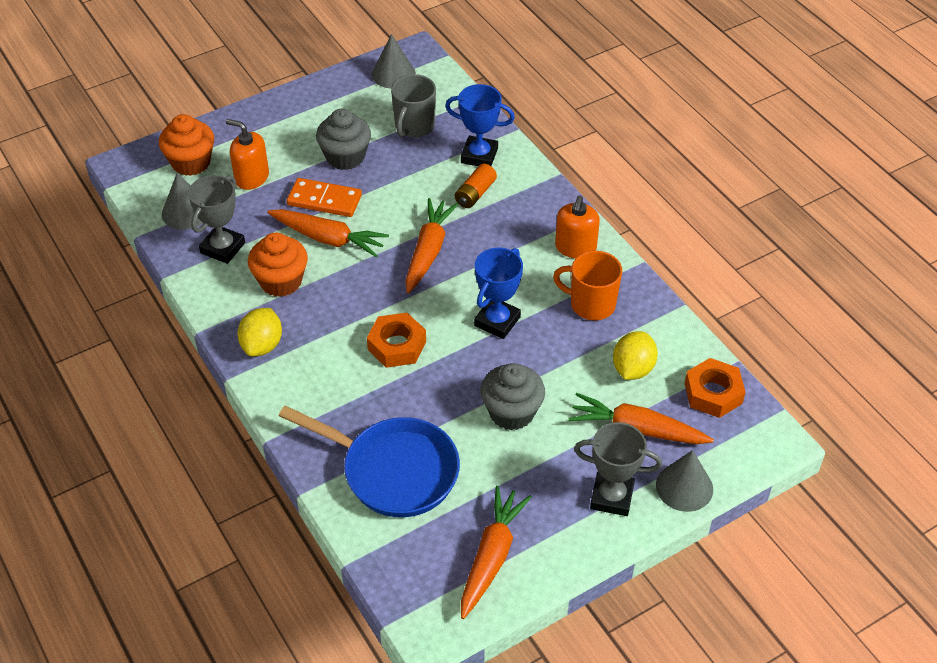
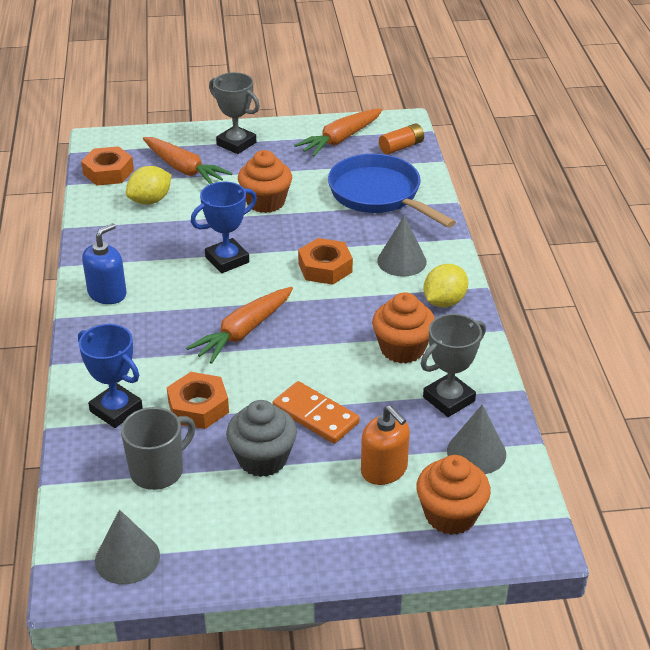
camera: 155 degrees left, 10 degrees down
orange carrot [267,209,389,258] -> none
orange battery [455,164,497,208] -> orange battery moved to [379,123,424,154]
grey cupcake [480,363,545,430] -> orange cupcake [238,150,292,213]
orange mug [553,251,622,320] -> none
orange soap dispenser [555,195,600,258] -> blue soap dispenser [82,223,127,304]
grey cone [656,450,713,512] -> grey cone moved to [377,216,427,277]
none -> orange nut [167,372,229,429]

